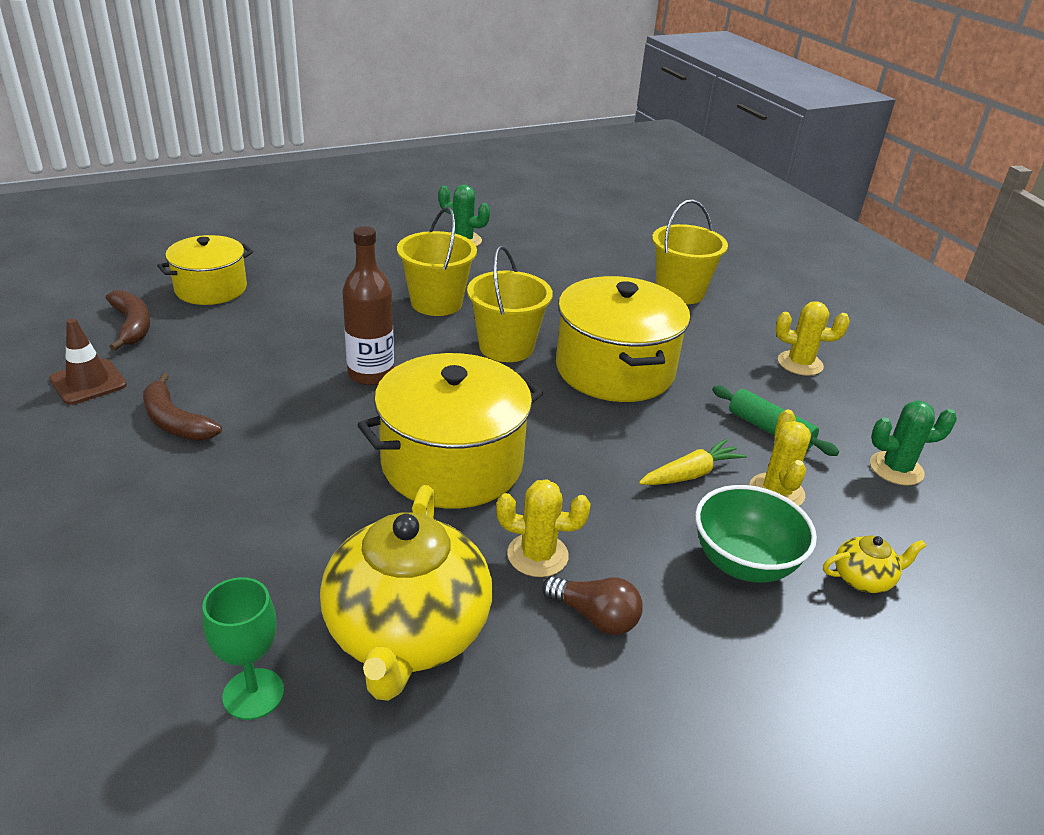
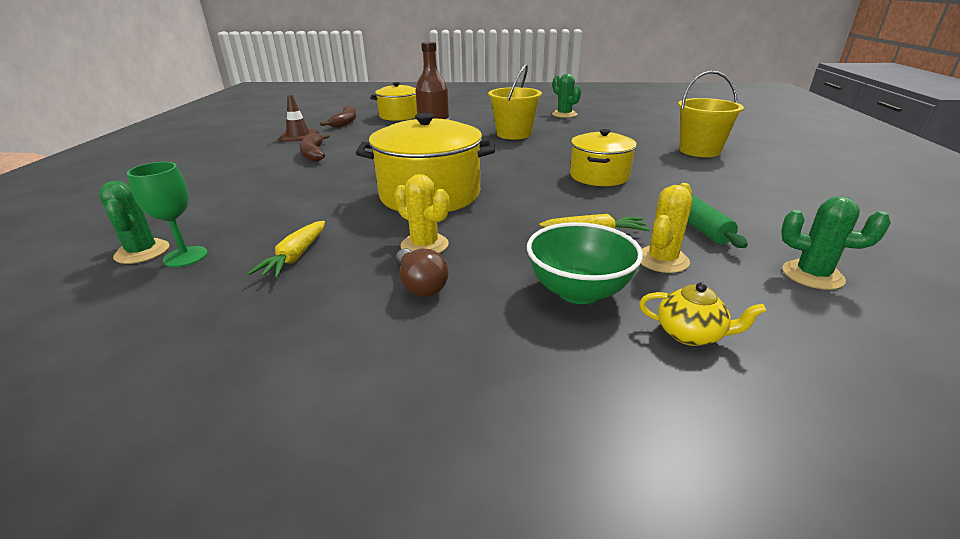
camera: 35 degrees right, 5 degrees down
yellow teapot [320,485,492,701] -> yellow carrot [248,221,325,278]
yellow bucket [467,246,553,362] -> none
yellow pot [556,276,690,402] -> yellow pot [570,129,637,186], size x0.63
yellow cactus [776,301,850,376] -> none
none -> green cactus [99,181,169,264]

